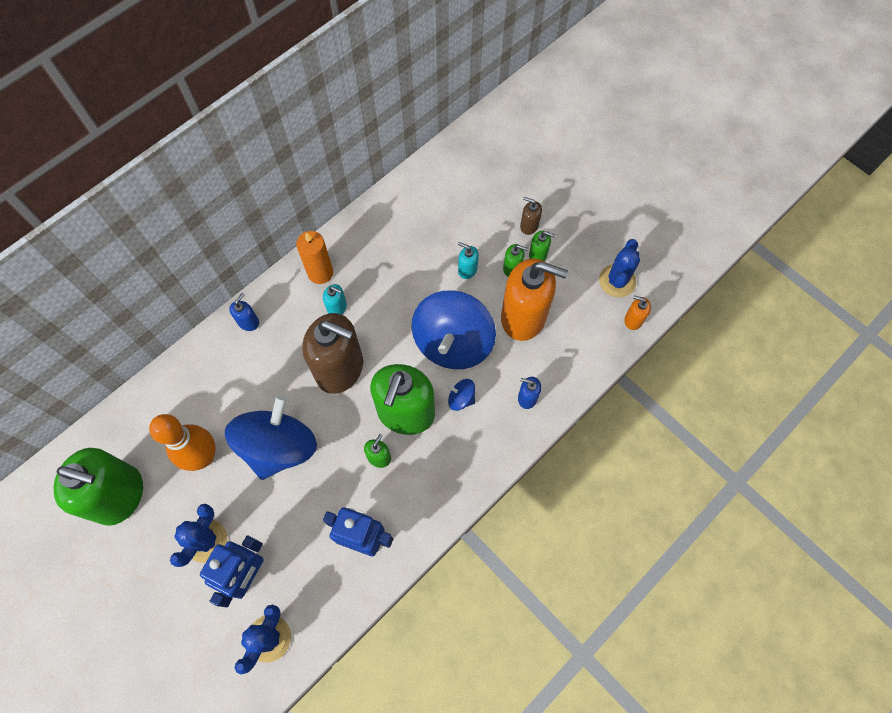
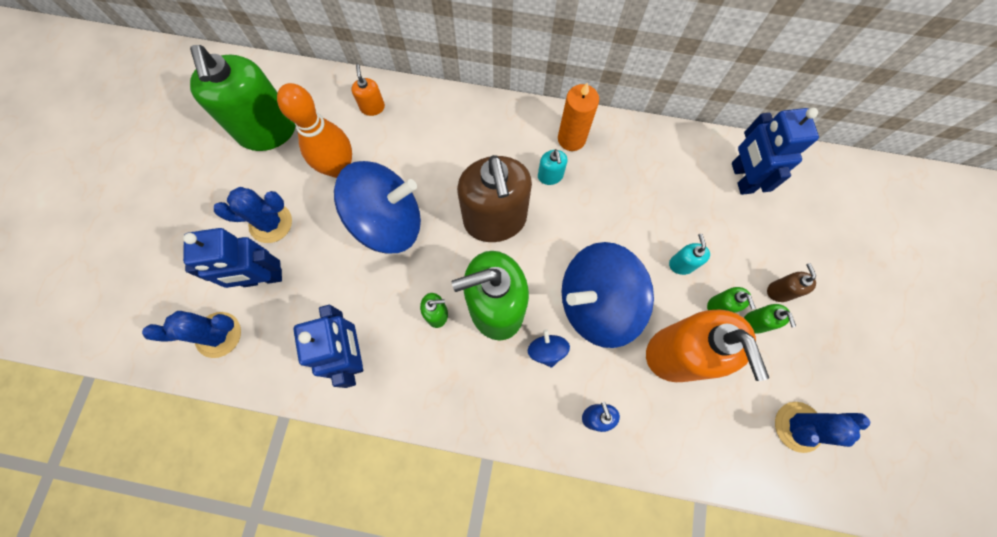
camera: 55 degrees right, 5 degrees up
blue soap dispenser [229,293,259,331] -> none
orange soap dispenser [624,295,651,330] -> orange soap dispenser moved to [351,64,385,116]
none -> blue robot [732,108,819,195]

